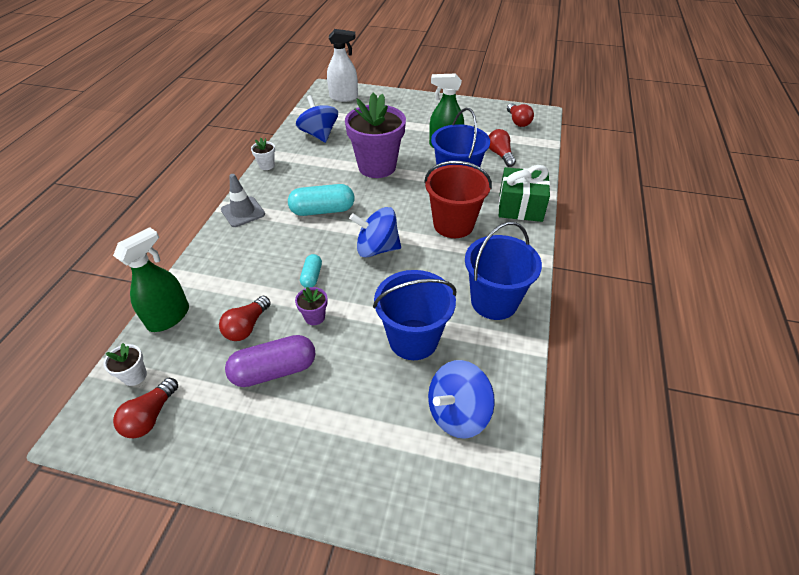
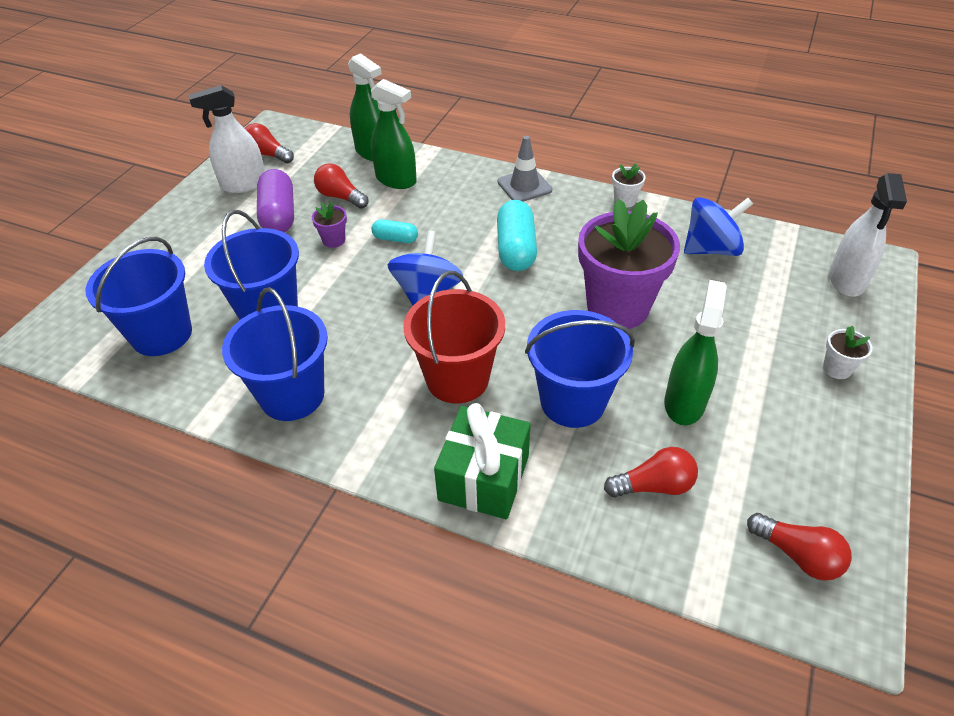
camera: 100 degrees right, 0 degrees up
white flower pot [103,343,147,386] -> white flower pot moved to [823,326,873,379]
blue spinning top [428,360,495,439] -> blue bucket [86,237,192,356]
red light bulb [507,103,534,127] -> red light bulb turned 135 degrees counterclockwise [747,513,852,581]
none -> white spray bottle [189,85,265,193]
none -> green spray bottle [371,79,417,189]

